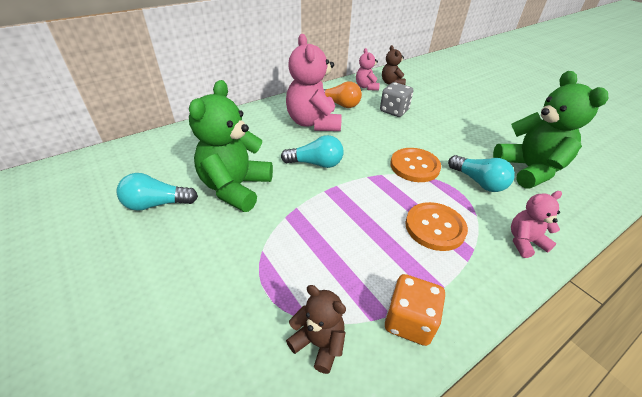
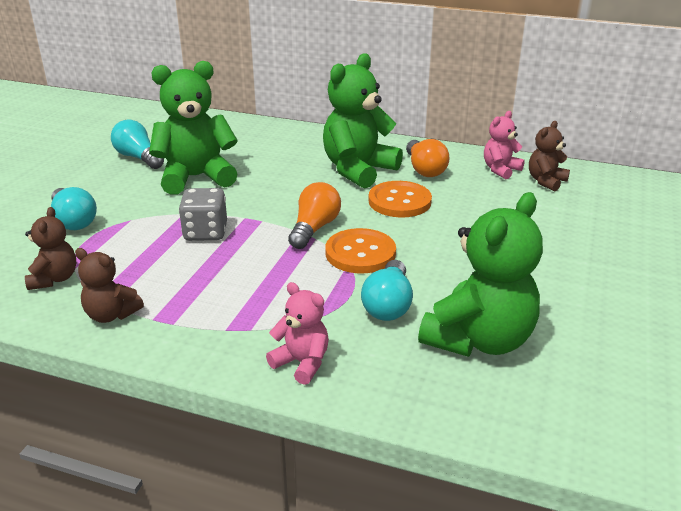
camera: 55 degrees right, 10 degrees down
turquoise light bulb [281,135,343,168] -> turquoise light bulb moved to [51,187,97,230]
pink teddy bear [286,34,342,131] -> green teddy bear [323,53,403,189]
grey dice [380,82,413,117] -> grey dice moved to [179,188,227,241]
orange dice [385,274,445,346] -> brown teddy bear [75,248,144,323]
orange button [406,202,468,251] -> orange button moved to [368,181,432,217]
none -> orange light bulb [288,182,341,249]

